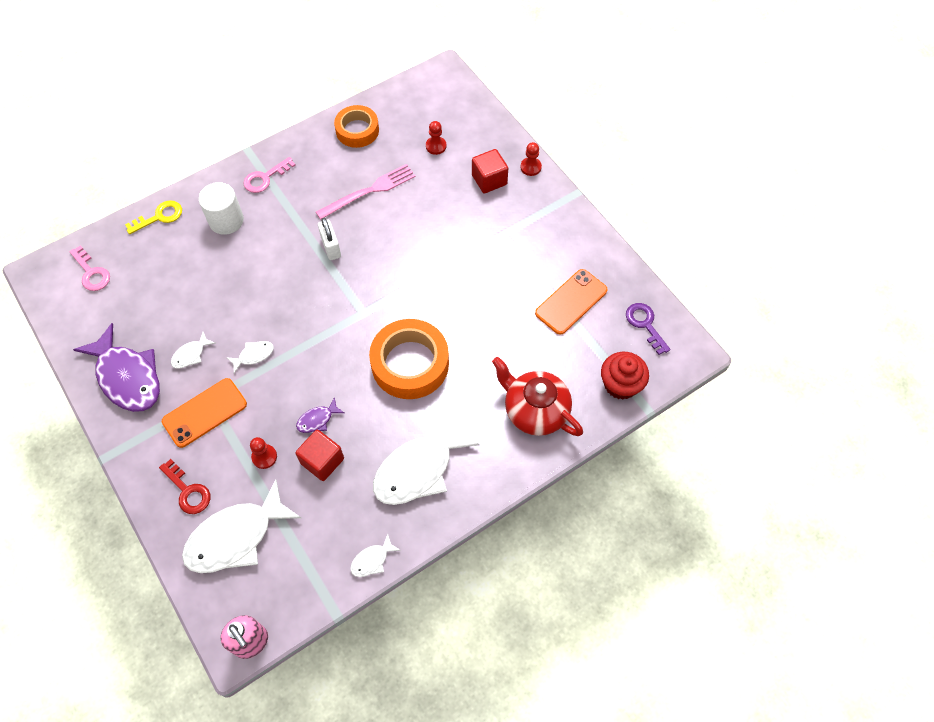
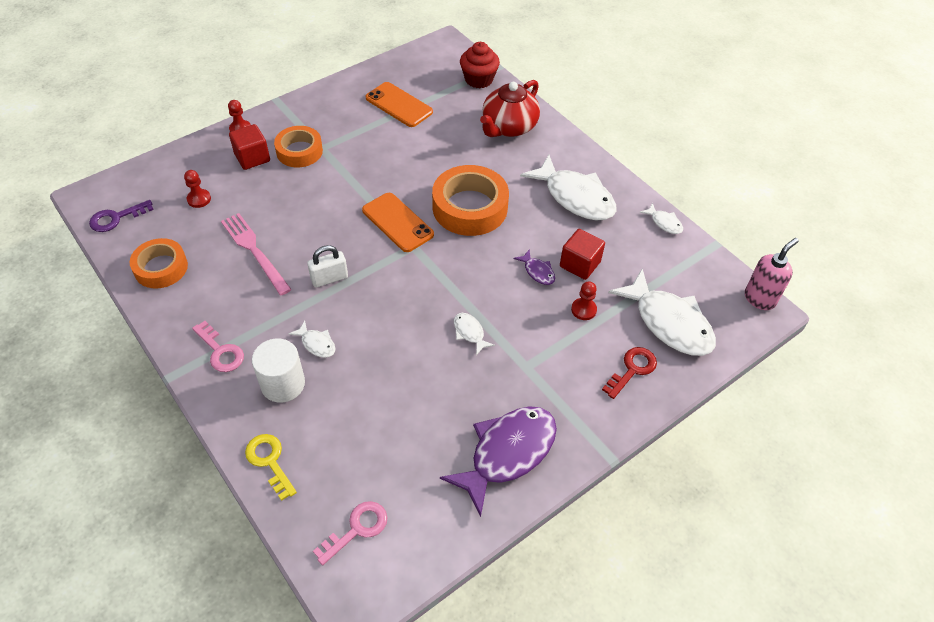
camera: 95 degrees left, 10 degrees down
orange phone [162,378,247,448] -> orange phone moved to [362,193,434,252]
white fish [171,332,215,369] -> white fish moved to [289,321,335,358]
purple key [626,303,670,355] -> purple key moved to [89,200,154,232]
none -> orange tape [274,126,323,168]

